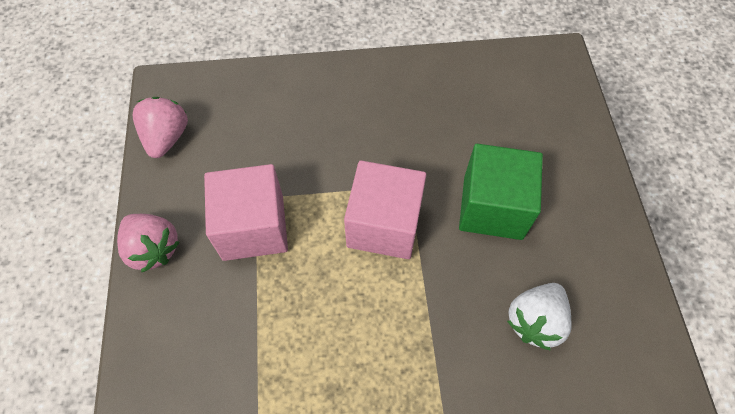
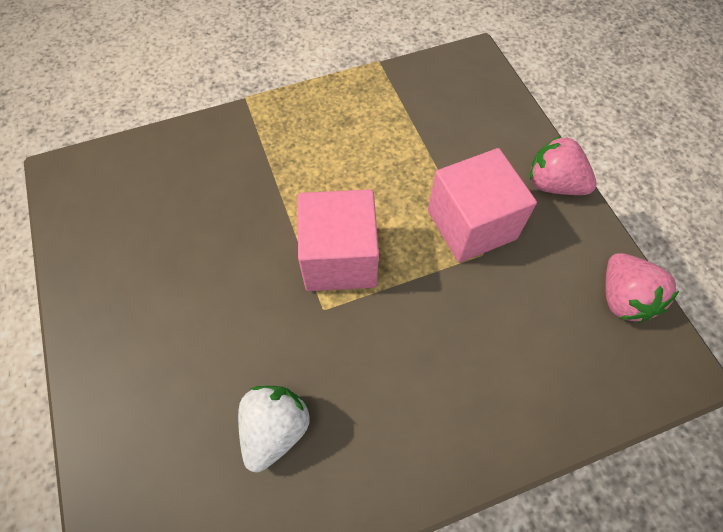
camera: 165 degrees right, 0 degrees up
green cube [459,144,543,240] -> none
white strawberry [507,283,572,350] -> white strawberry moved to [238,386,310,472]

